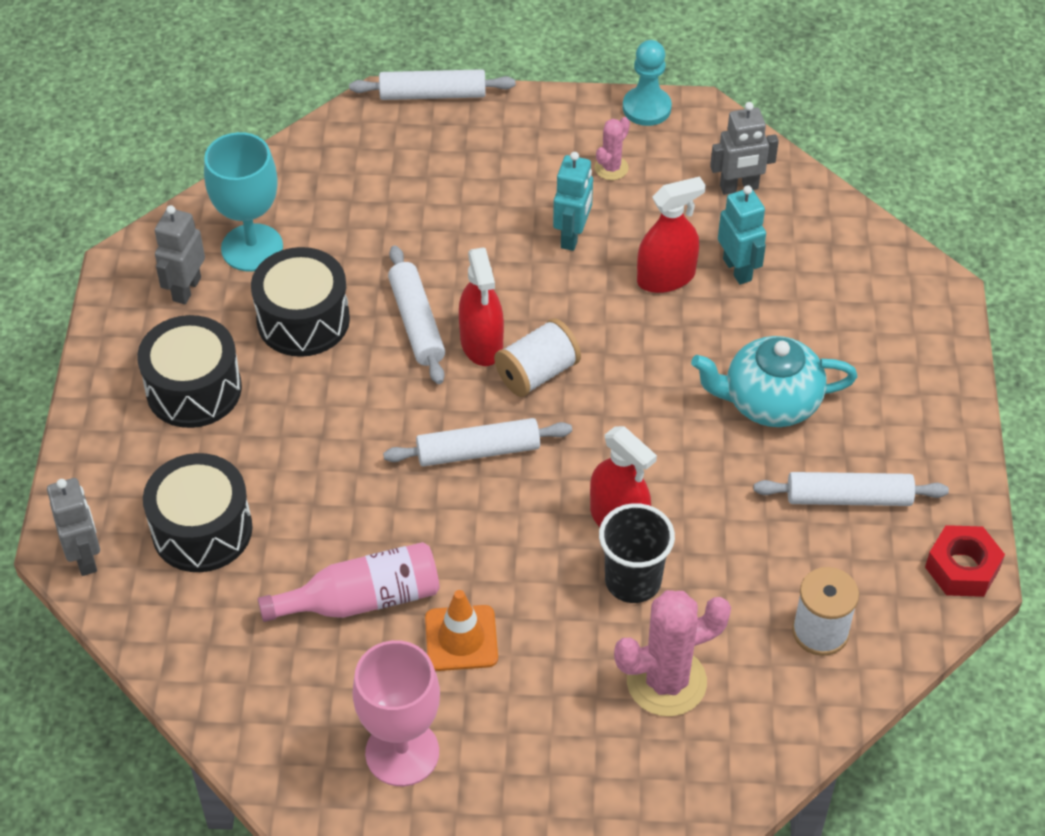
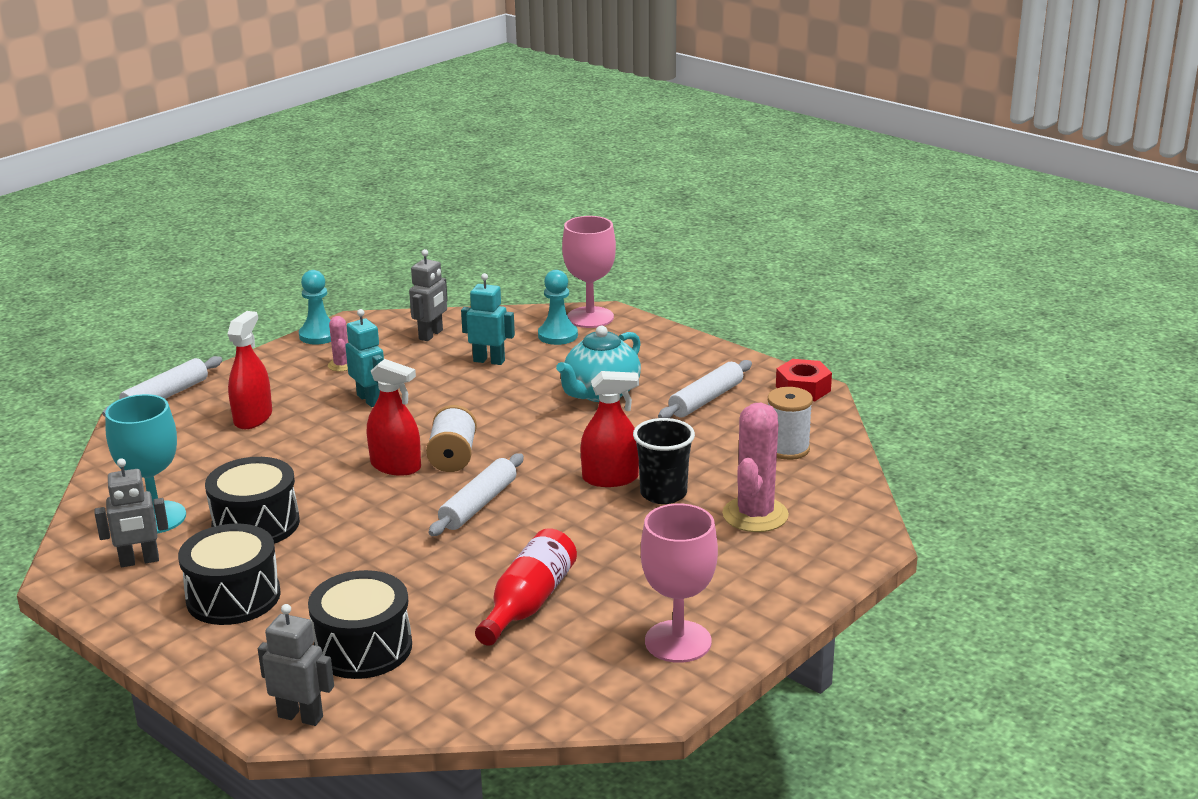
camera: 50 degrees left, 25 degrees down
grey robot [155,205,205,304] -> grey robot turned 75 degrees counterclockwise [94,458,168,567]
pink bottle [258,542,440,622] -> red bottle [475,528,577,646]
white rolling pin [388,246,445,384] -> none
orange traffic cone [425,590,498,671] -> none
red spray bottle [637,176,706,293] -> red spray bottle moved to [228,311,272,429]
none -> turquoise pawn [538,270,578,345]
none -> pink goblet [562,216,616,328]

